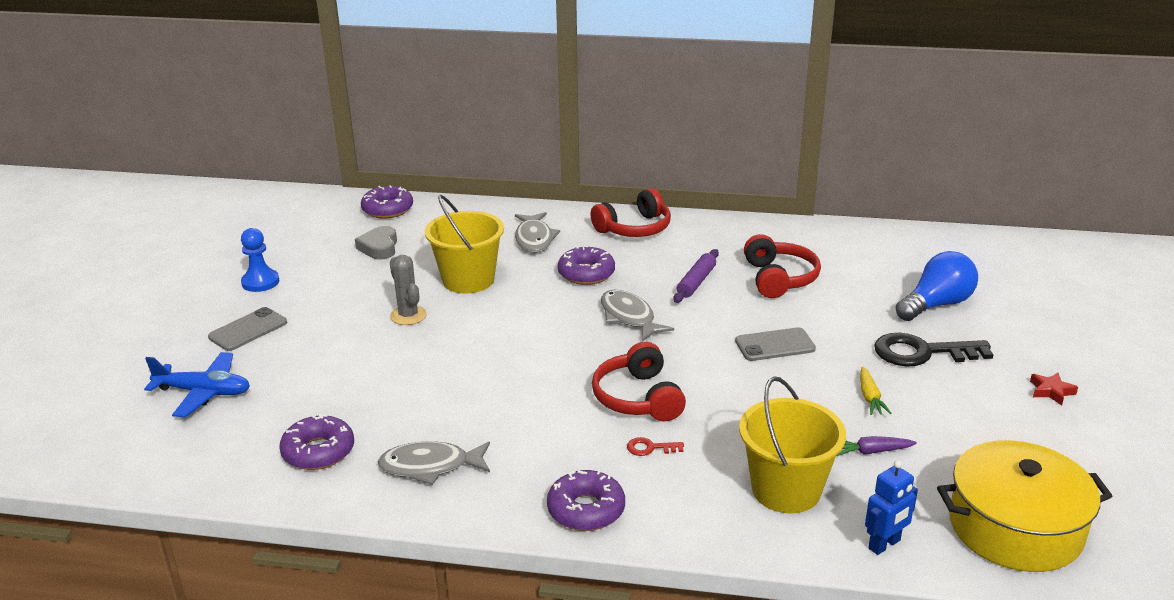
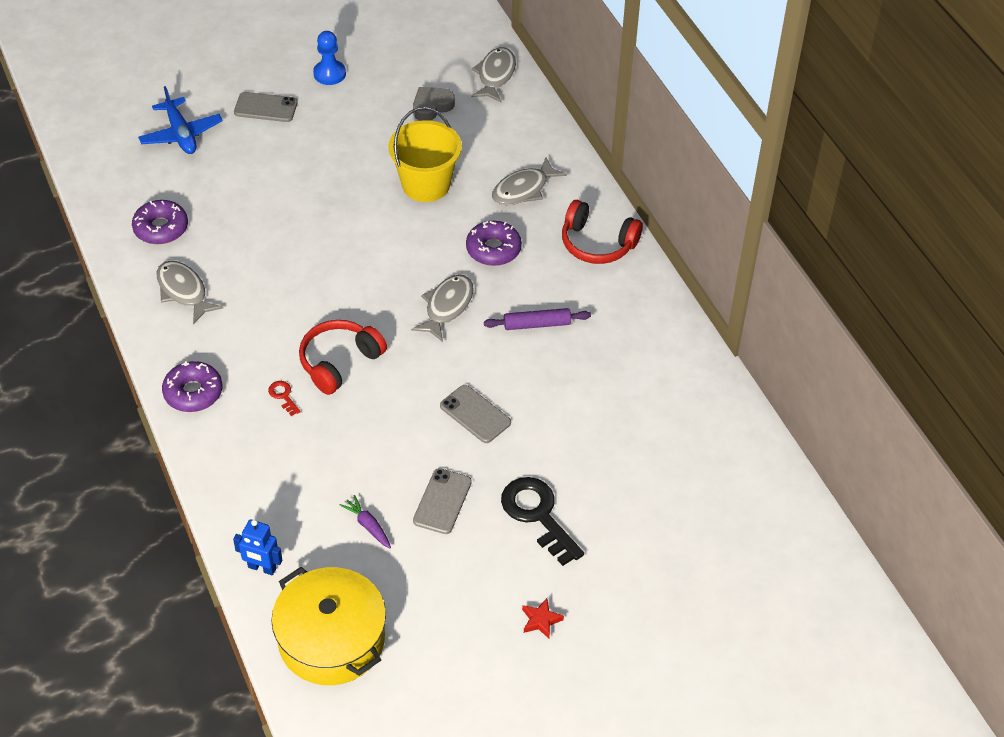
camera: 55 degrees right, 20 degrees up
purple donut [361,185,413,219] -> grey fish [471,47,516,103]
grey cactus [390,255,427,325] -> none
yellow bucket [739,376,846,513] -> none
red headphones [744,234,821,298] -> none
yellow carrot [860,367,892,415] -> grey phone [413,468,472,534]
blue light bulb [896,251,978,321] -> none

